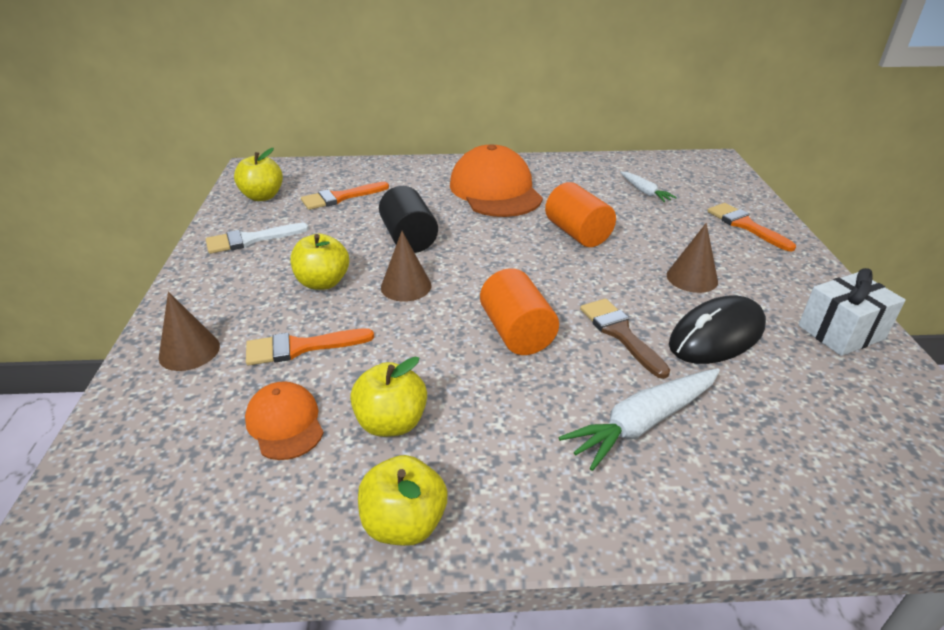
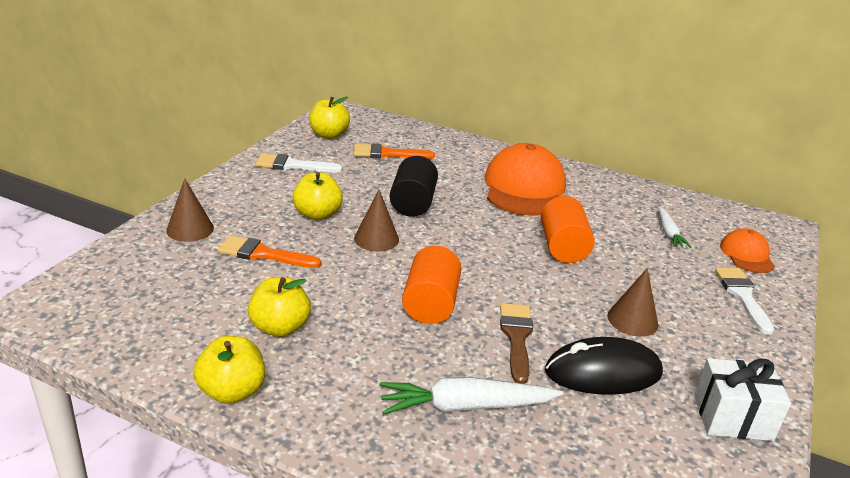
camera: 25 degrees right, 5 degrees down
orange cap [245,381,324,460] -> orange cap moved to [720,228,775,273]
orange brush [708,203,796,251] -> white brush [715,267,774,335]

